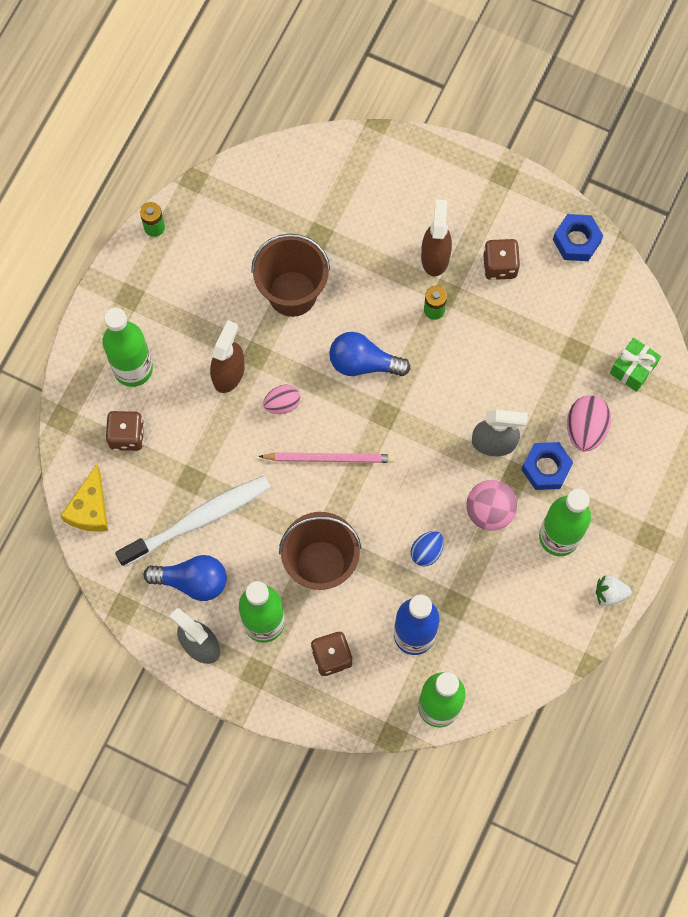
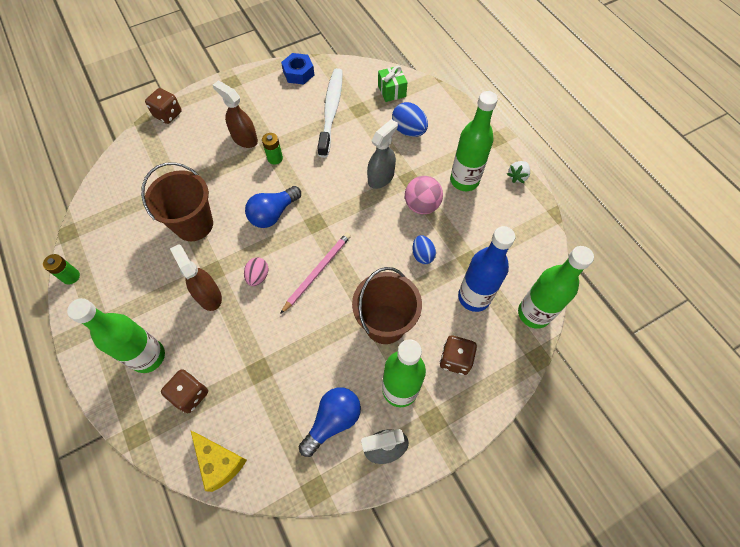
camera: 55 degrees left, 10 degrees down
white toothbrush [115,476,271,567] -> white toothbrush moved to [317,68,342,158]
brown dice [483,239,520,280] -> brown dice moved to [145,88,182,124]
blue nut [521,442,573,490] -> none
pink egg [567,396,611,452] -> blue egg [392,102,428,137]

